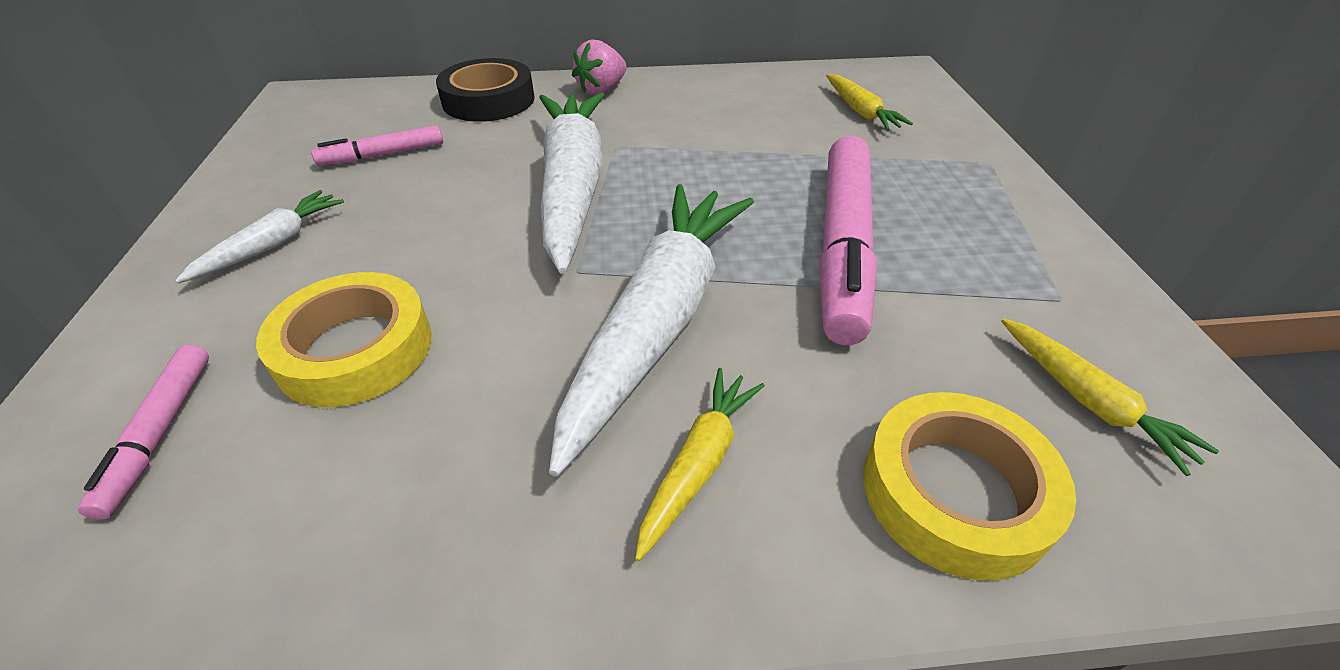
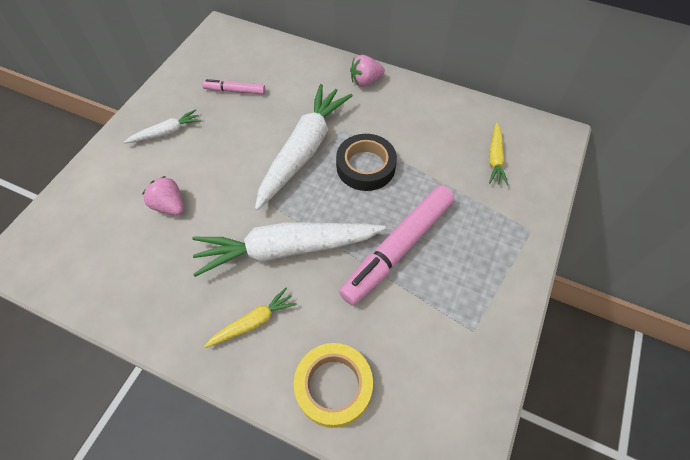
camera: 30 degrees right, 15 degrees up
pink marker [78,344,209,520] -> none
yellow tape [256,272,432,407] -> pink strawberry [142,176,184,215]
black tape [436,58,535,122] -> black tape moved to [336,134,397,191]
white carrot [549,184,754,477] -> white carrot turned 150 degrees counterclockwise [192,222,386,277]
yellow carrot [1001,319,1219,476] -> none

